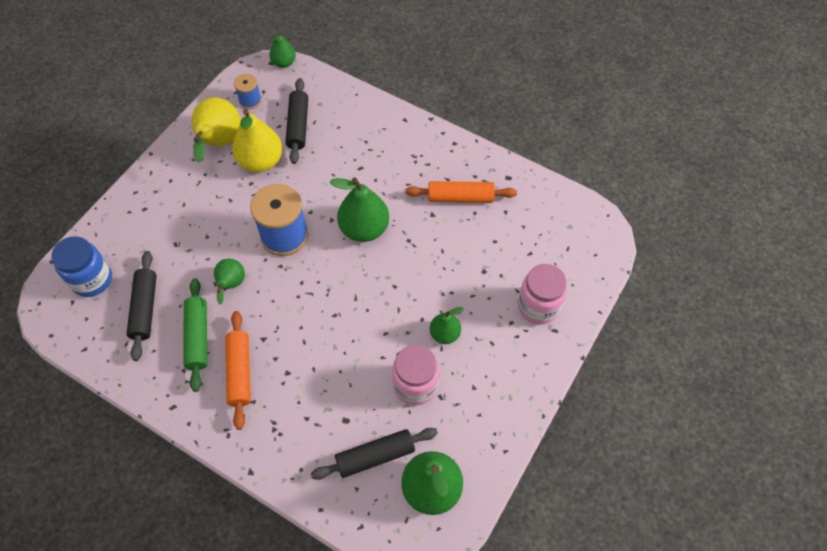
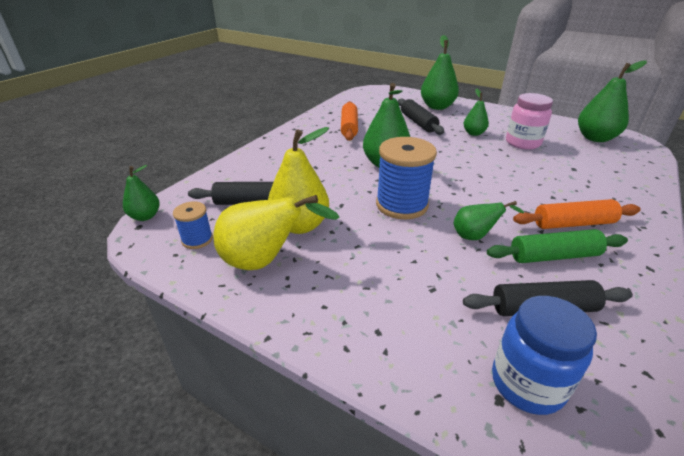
camera: 90 degrees left, 25 degrees down
black rolling pin [311,428,438,480] -> black rolling pin moved to [398,99,444,134]
pink jar [518,264,567,325] -> green pear [421,35,459,110]

